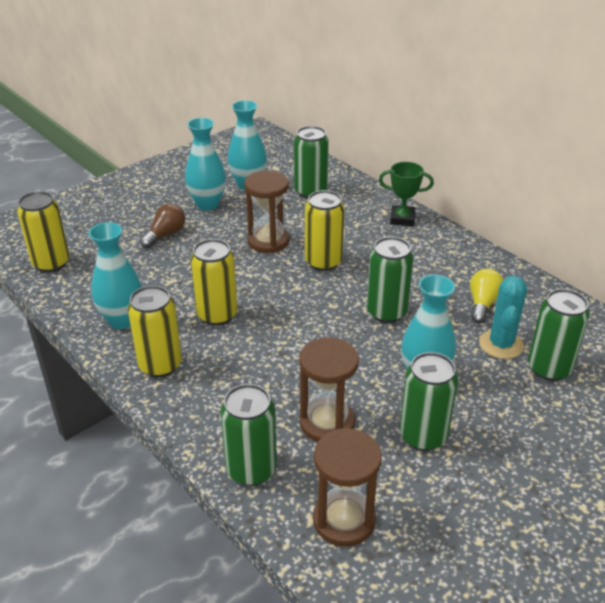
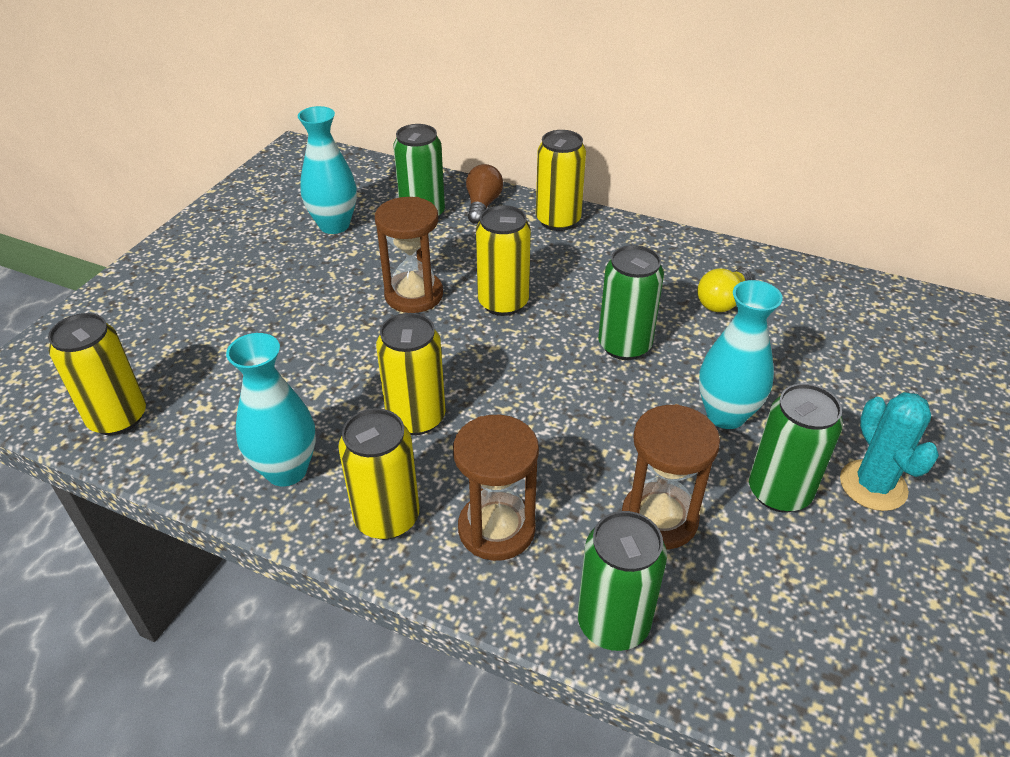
camera: 25 degrees left, 5 degrees up
brown light bulb [140,203,185,248] -> brown light bulb moved to [466,164,503,224]
turquoise vase [185,118,226,210] -> none
brown hourglass [313,428,382,547] -> brown hourglass moved to [453,415,539,561]
green trophy [379,162,434,226] -> yellow can [536,130,586,231]
yellow light bulb [470,269,503,323] -> yellow light bulb turned 135 degrees counterclockwise [697,268,752,312]
turquoise cactus [479,276,527,359] -> turquoise cactus moved to [840,392,939,511]
green can [528,289,590,381] -> none

